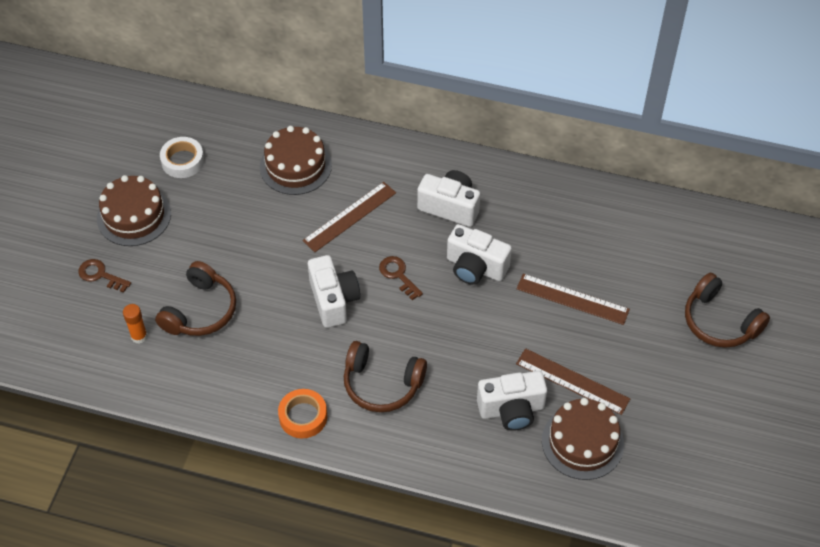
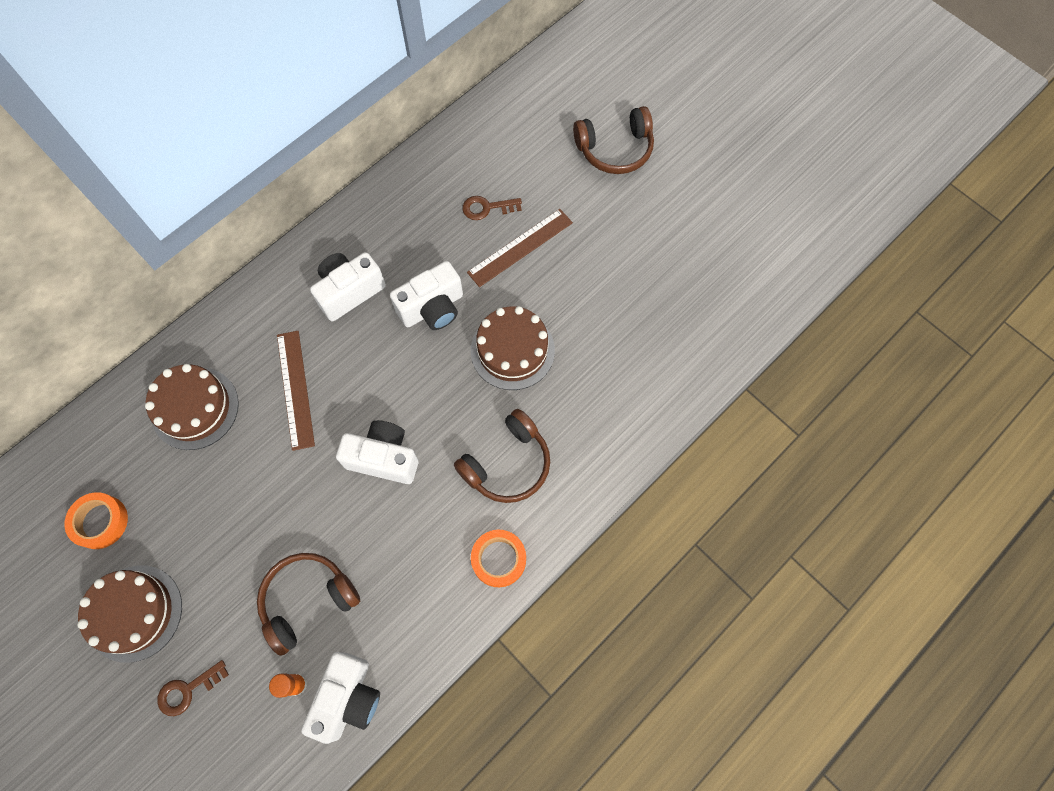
camera: 60 degrees left, 15 degrees up
brown headphones [155,261,236,336] -> brown headphones turned 90 degrees counterclockwise [257,553,360,656]
white tape [160,137,204,178] -> orange tape [65,492,128,549]
brown key [379,256,423,300] -> brown key moved to [463,196,522,220]
white camera [477,371,547,431] -> white camera moved to [301,652,380,744]
brown ruler [516,348,630,415] -> none
brown cake [542,398,624,480] -> brown cake moved to [471,306,555,390]

